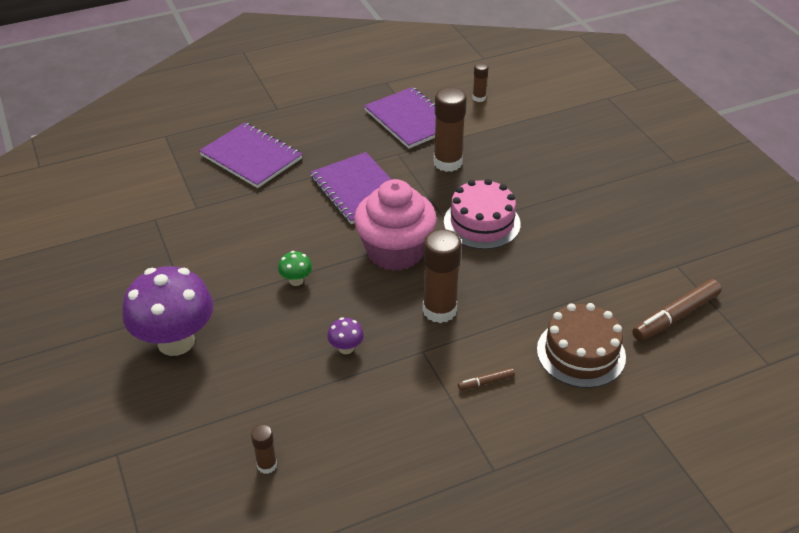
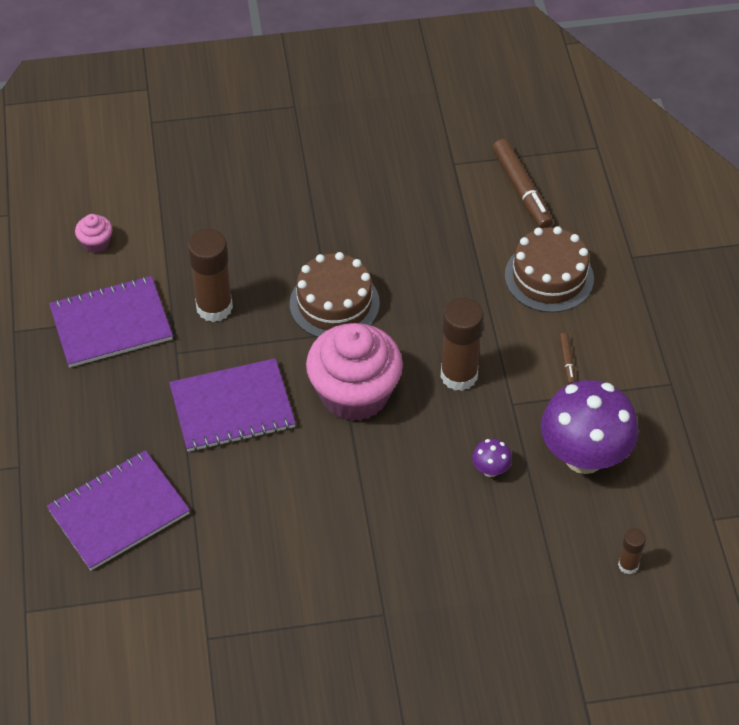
camera: 75 degrees left, 10 degrees up
purple mushroom [123,266,213,356] -> purple mushroom moved to [541,380,639,474]
green mushroom [278,251,312,286] -> none
pink cake [444,179,521,249] -> brown cake [290,252,380,337]
brown glue stick [472,63,489,102] -> pink cupcake [75,214,112,253]

